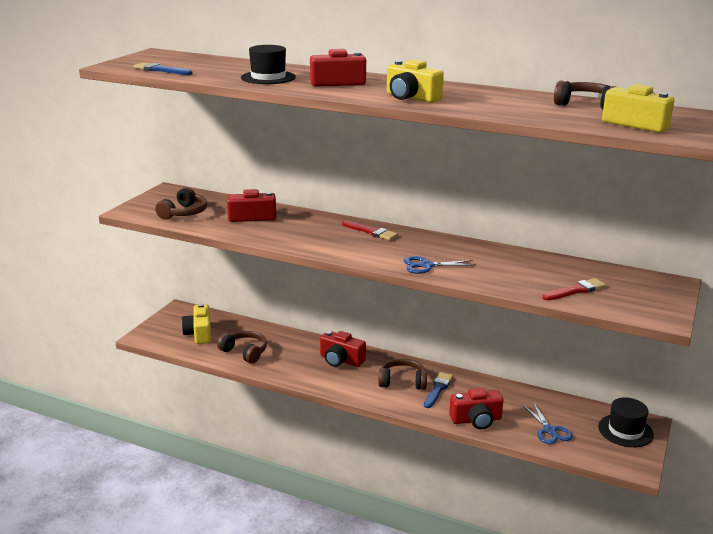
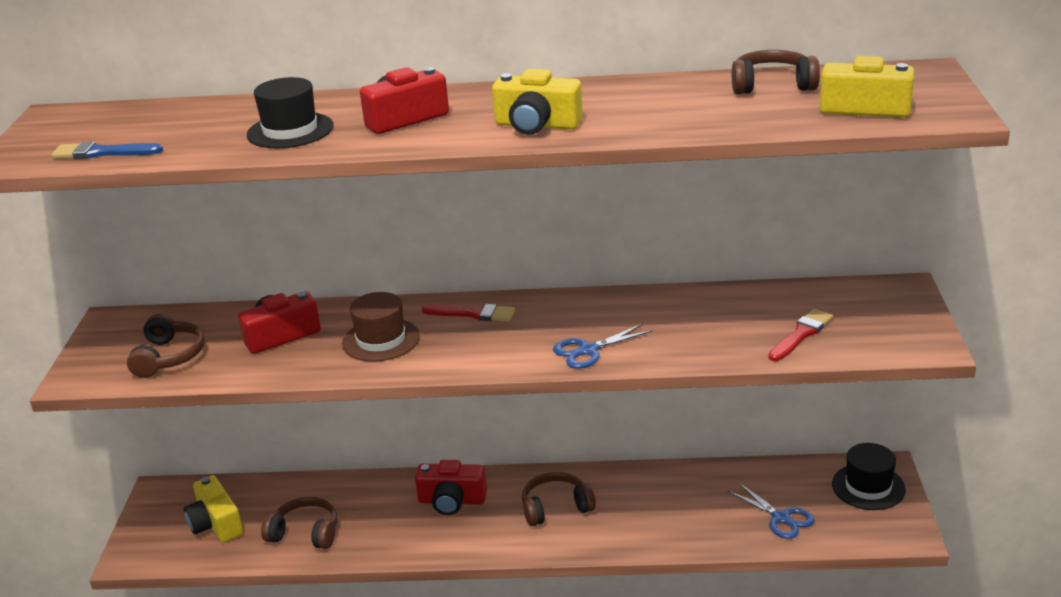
camera: 20 degrees left, 5 degrees up
blue brush [424,372,453,408] -> none
red camera [449,388,504,429] -> none
none -> brown hat [342,292,420,362]

